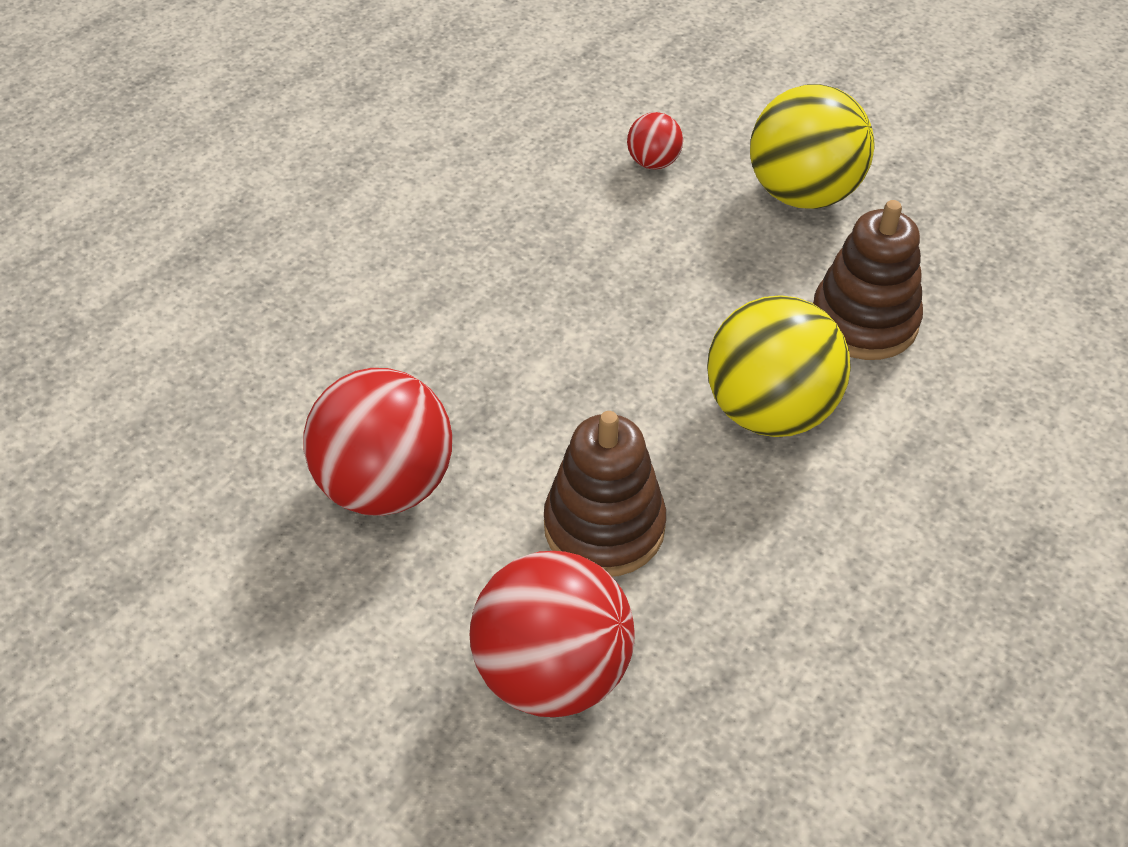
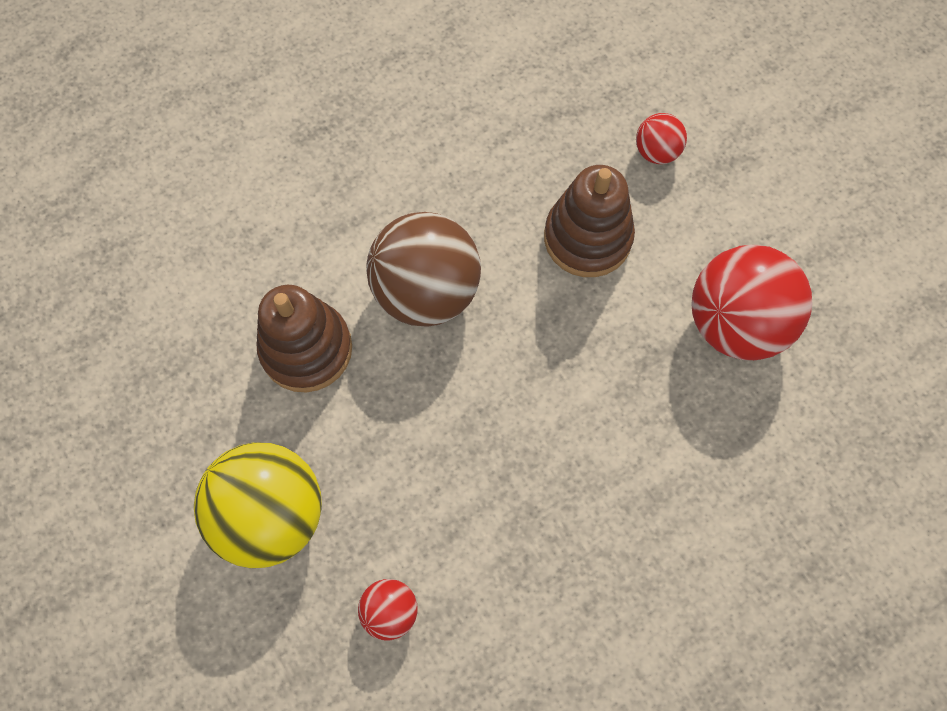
camera: 160 degrees left, 20 degrees up
red ball [470,551,635,717] -> red ball [636,113,687,164], size x0.48
yellow ball [707,295,851,437] -> brown ball [366,212,481,327]

